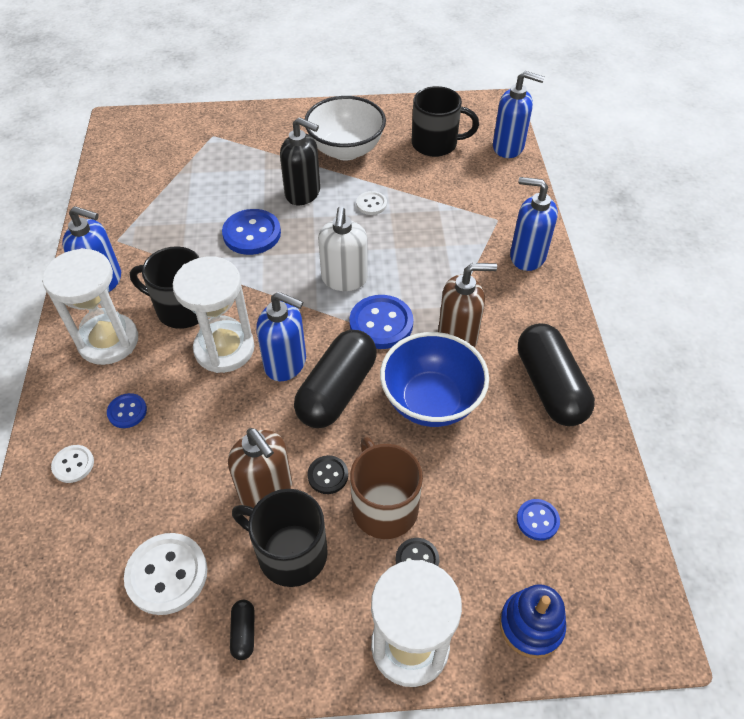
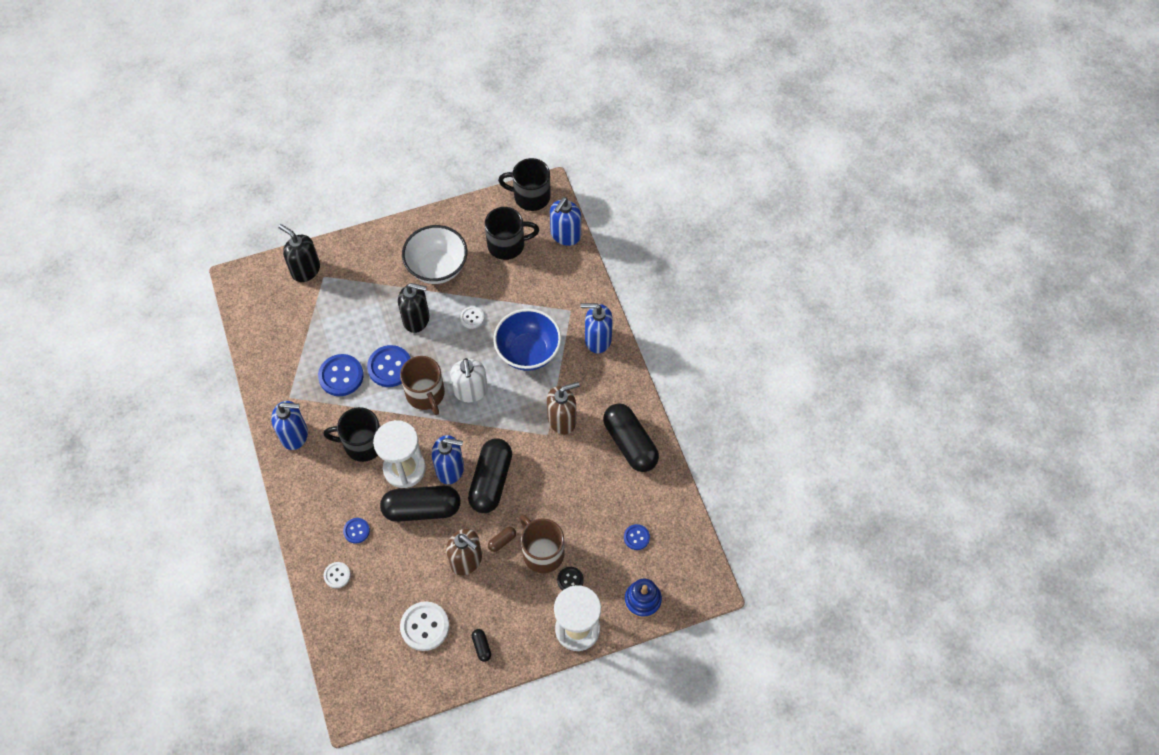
camera: 15 degrees left, 10 degrees up
white hourglass [42,248,138,365] -> none
black mug [232,489,328,587] -> black mug moved to [498,158,551,211]
black button [307,455,348,494] -> brown capsule [488,527,516,552]
blue button [350,295,413,349] -> blue button moved to [318,354,364,396]
blue bowl [380,332,489,427] -> blue bowl moved to [493,309,561,371]
blue soap dispenser [493,71,545,158] -> blue soap dispenser turned 120 degrees clockwise [550,197,581,246]
none -> black soap dispenser [278,224,320,282]
none -> black capsule [380,486,461,522]
none -> brown mug [400,356,445,415]

